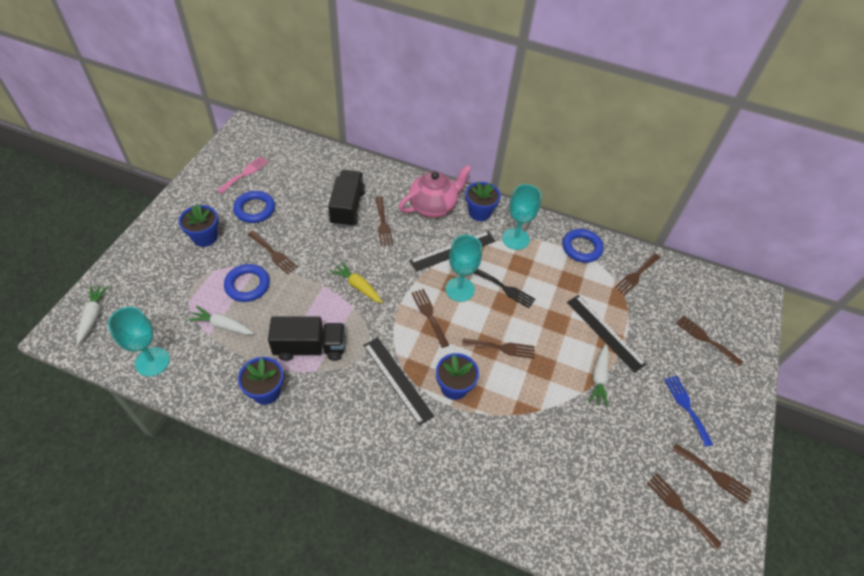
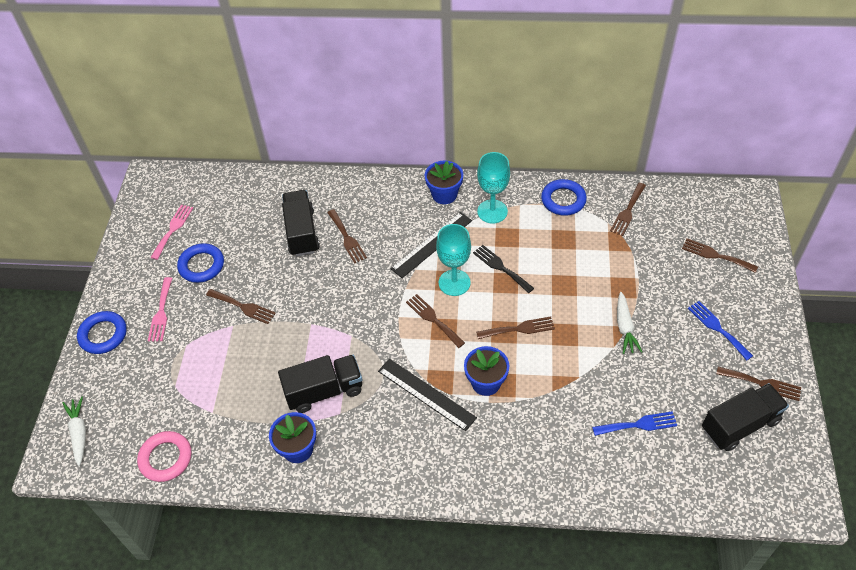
camera: 10 degrees left, 0 degrees up
turquoise goblet [108,307,170,377] -> pink ring [137,431,191,482]
blue flower pot [179,204,218,247] -> pink fork [148,277,172,341]
white carrot [187,306,254,335] -> none
blue ring [224,264,270,302] -> blue ring moved to [77,311,127,354]
yellow carrot [330,261,383,304] -> none
pink teapot [399,165,472,218] -> none
black fork [474,269,535,308] -> black fork turned 150 degrees counterclockwise [473,245,534,293]
black ruler [567,295,646,373] -> none
brown fork [647,474,722,550] -> black truck [702,383,789,451]
none -> blue fork [592,411,677,436]

